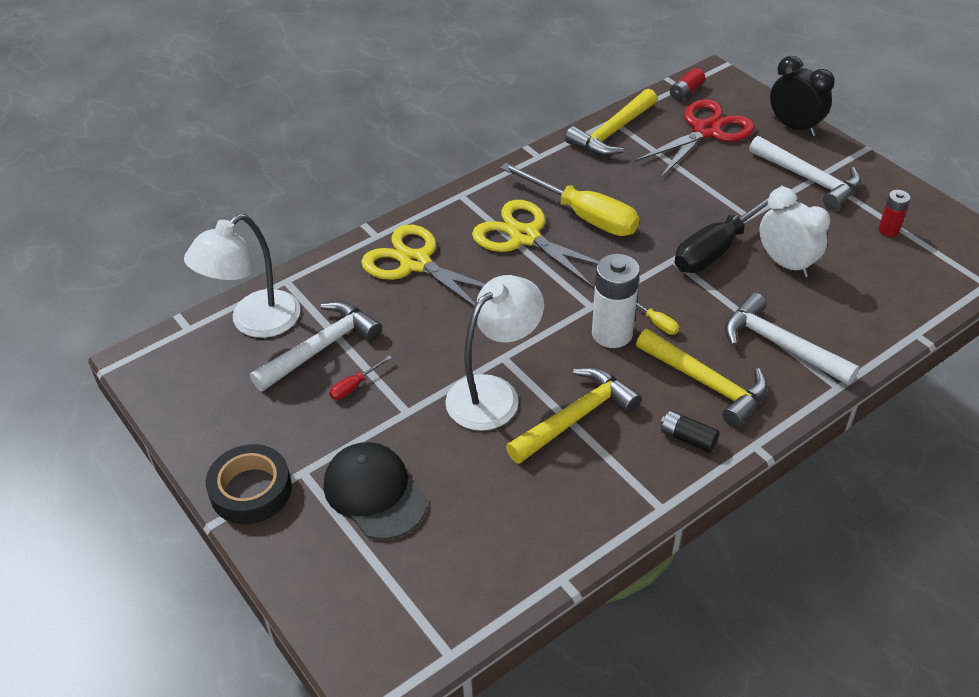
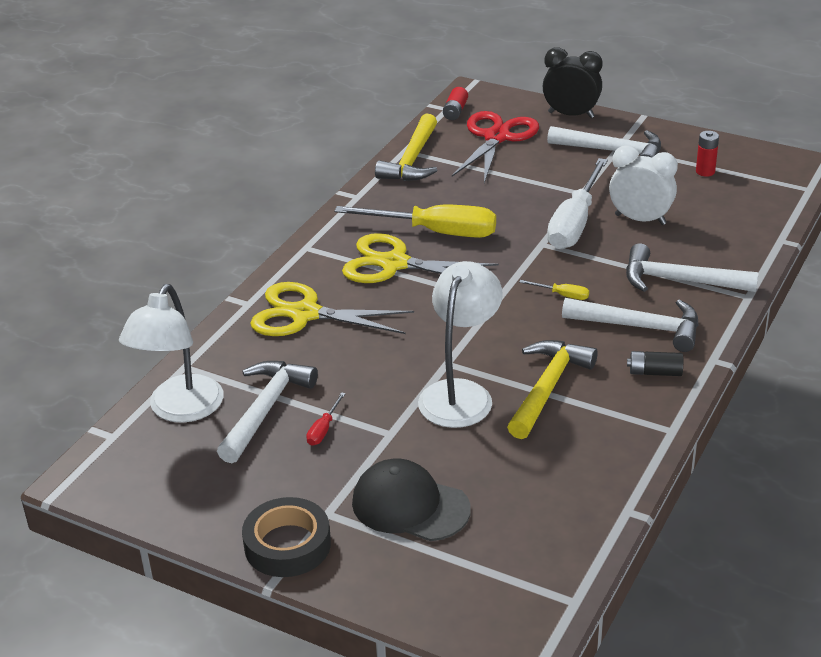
camera: 25 degrees left, 10 degrees down
white battery [592,254,640,348] -> none
yellow hammer [636,329,768,428] -> white hammer [562,298,699,352]
black screwdriver [675,185,787,273] -> white screwdriver [547,158,608,250]

